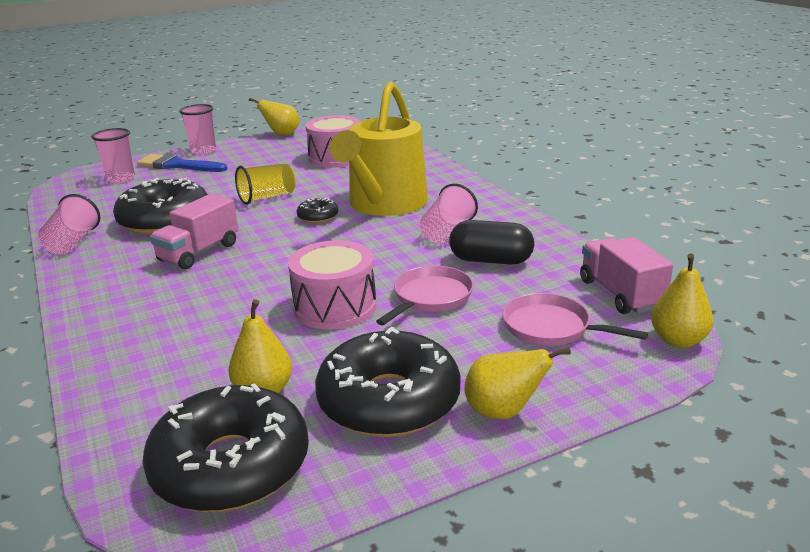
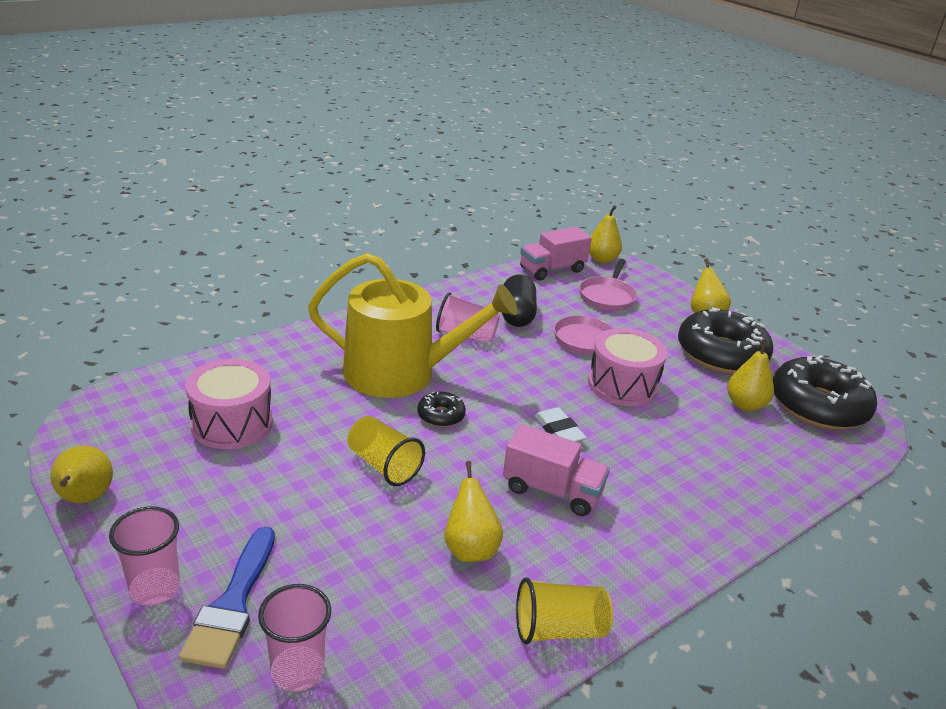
camera: 105 degrees left, 5 degrees up
pink cup [38,194,100,254] -> yellow cup [516,577,613,644]
black donut [113,178,208,235] -> yellow pear [444,461,503,562]
none -> white eraser [534,407,587,442]

